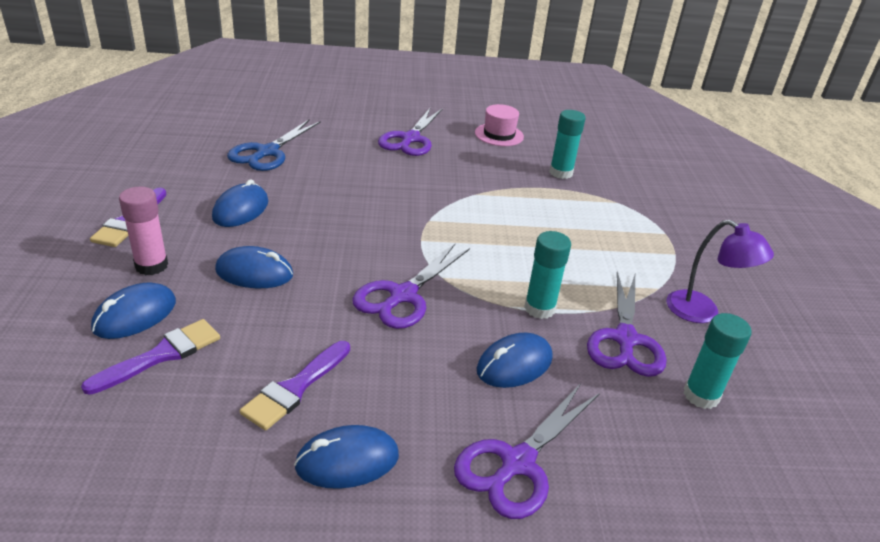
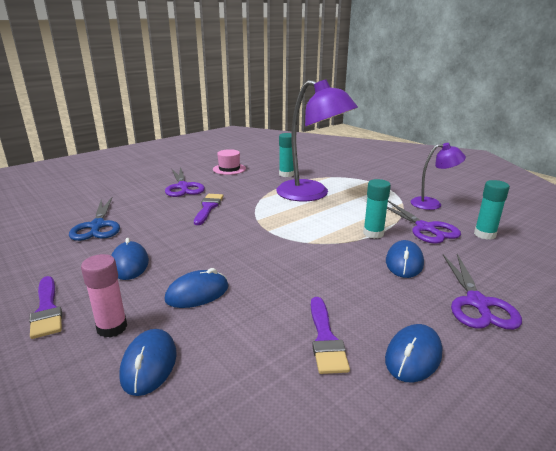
camera: 35 degrees left, 10 degrees down
purple brush [81,319,220,395] -> purple brush moved to [194,194,224,225]
purple scissors [352,244,470,329] -> none
none -> purple lamp [276,79,358,201]

